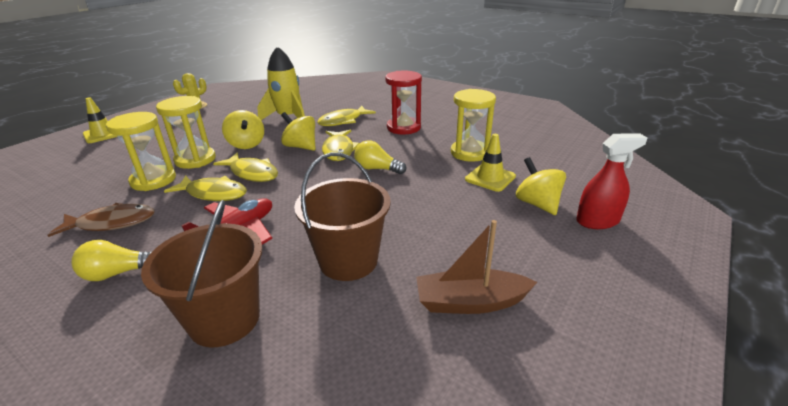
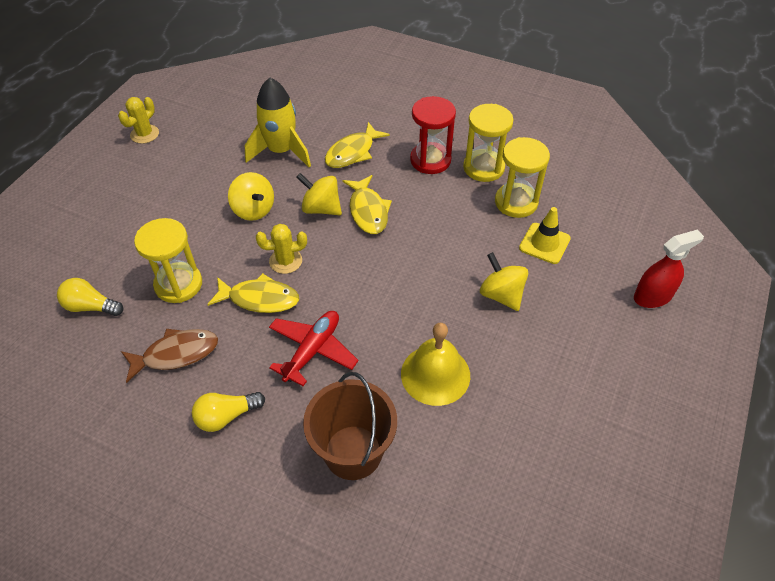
camera: 10 degrees left, 20 degrees up
yellow traffic cone [83,97,117,143] -> none
yellow hourglass [156,96,216,169] -> yellow hourglass moved to [463,104,514,182]
yellow fish [213,153,278,182] -> yellow cactus [256,224,307,274]
brown bucket [294,152,391,281] -> yellow bell [401,323,470,406]
yellow light bulb [354,140,406,174] -> yellow light bulb moved to [57,278,123,316]
brown boat [416,220,537,314] -> none
yellow spinning top [516,157,566,215] -> yellow spinning top moved to [480,252,528,311]

